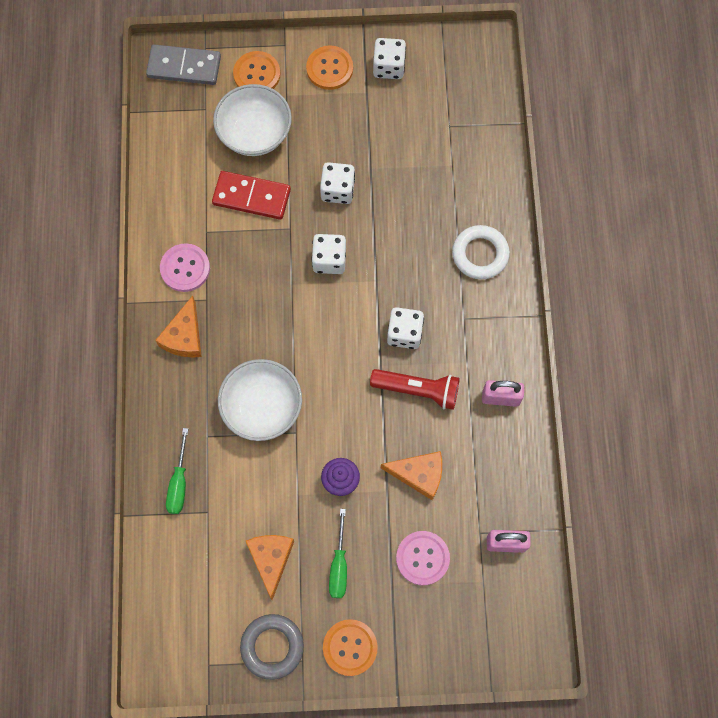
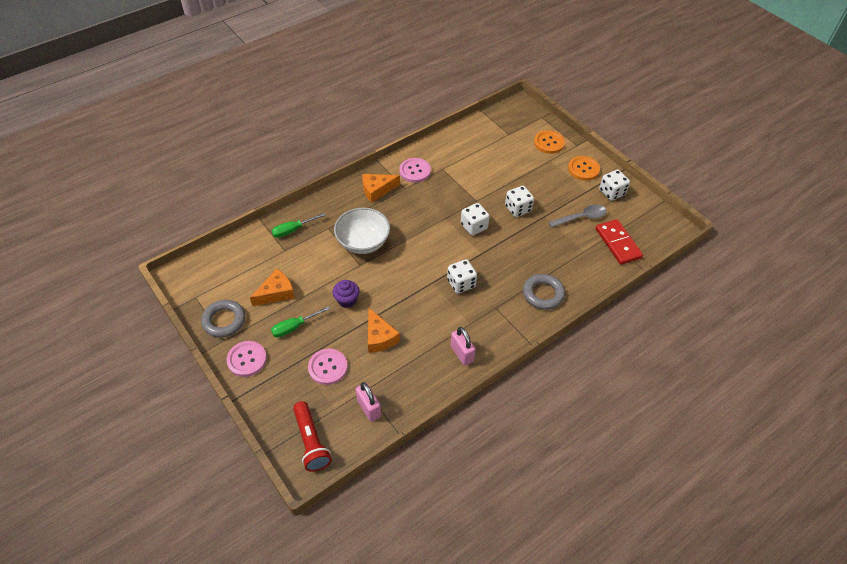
camera: 55 degrees right, 20 degrees down
grey domino [146,44,221,85] -> none
red domino [212,171,291,220] -> red domino moved to [596,219,643,265]
white bowl [213,84,292,156] -> none
orange button [323,619,378,676] -> pink button [226,341,267,377]
red flashlight [370,369,460,410] -> red flashlight moved to [293,401,332,472]
white ring [452,225,510,279] -> grey ring [523,274,565,310]
none -> grey spoon [549,205,607,228]

